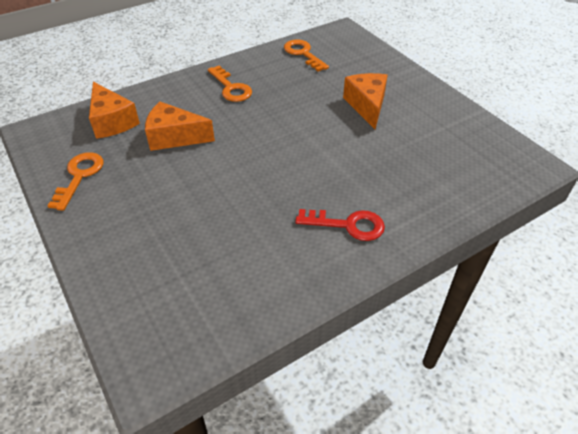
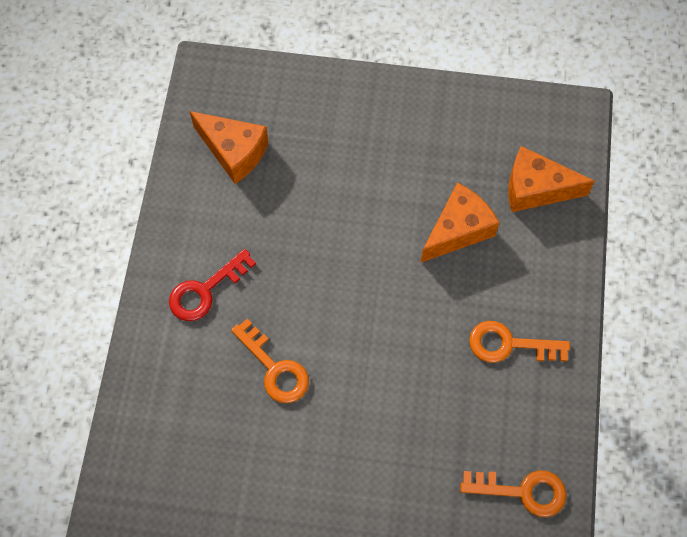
camera: 130 degrees right, 20 degrees up
orange key [48,152,103,211] -> orange key moved to [231,319,309,403]
orange cheese [343,73,388,129] -> orange cheese moved to [190,111,269,184]

